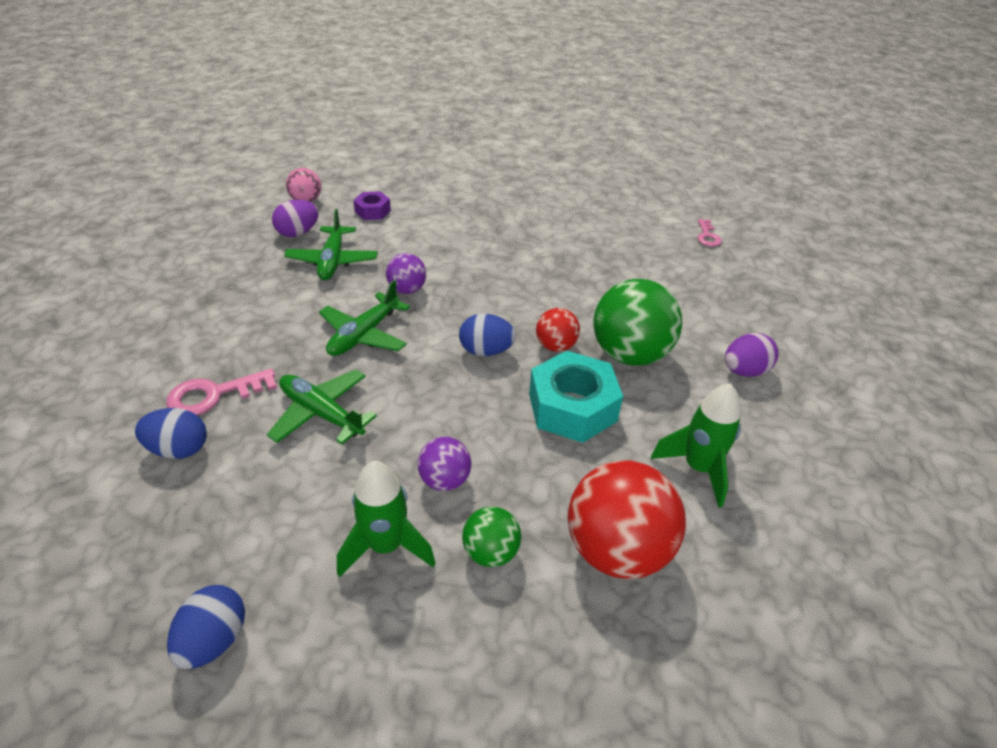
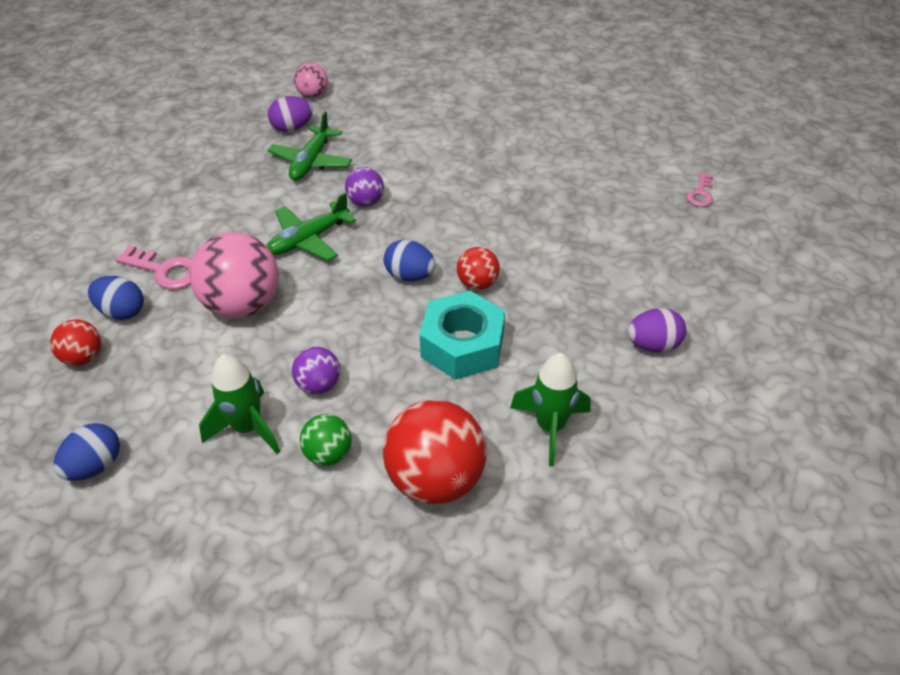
camera: 20 degrees right, 5 degrees up
pink key [166,368,277,416] -> pink key turned 150 degrees counterclockwise [115,245,193,289]
green plane [267,369,377,444] -> pink ball [190,232,279,318]
purple nut [353,191,391,220] -> none
green ball [593,279,682,366] -> none
none -> red ball [50,319,101,366]

